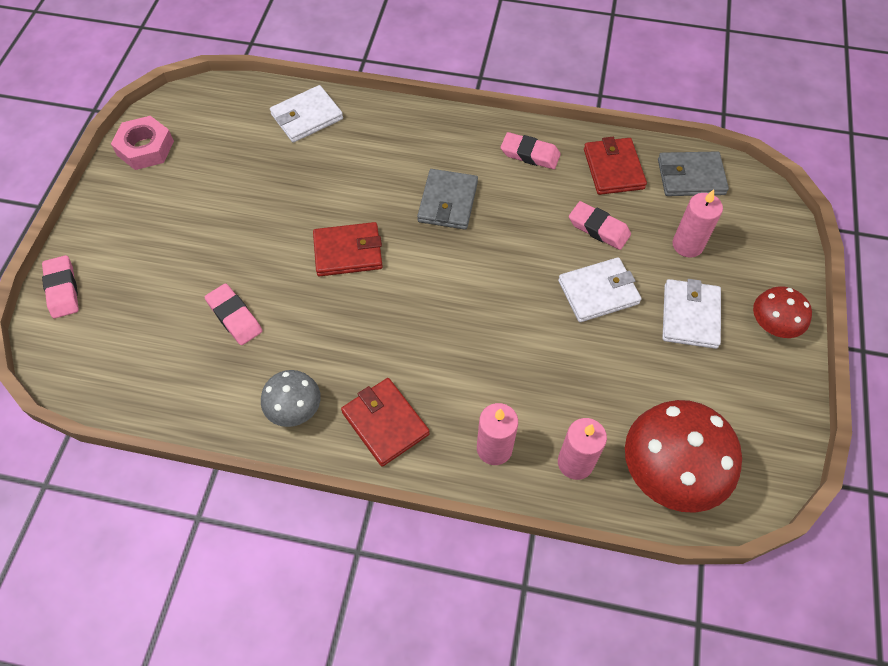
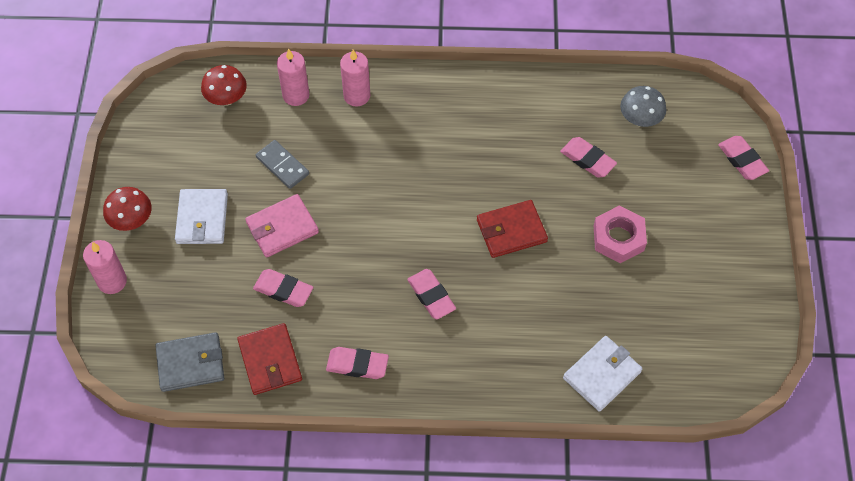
camera: 170 degrees right, 0 degrees up
pink nut [111,116,174,170] -> pink nut moved to [594,206,647,263]
grey mushroom [261,370,321,427] -> grey mushroom moved to [620,86,666,127]
red wallet [341,378,430,467] -> none
grey wallet [417,169,478,230] -> pink eraser [407,269,456,319]
white wallet [558,257,642,322] -> pink wallet [245,194,319,258]
red mushroom [625,400,742,513] -> red mushroom [201,65,247,106], size x0.56
pink candle [673,189,723,258] -> pink candle moved to [83,240,127,294]
none -> grey domino [256,140,309,189]

